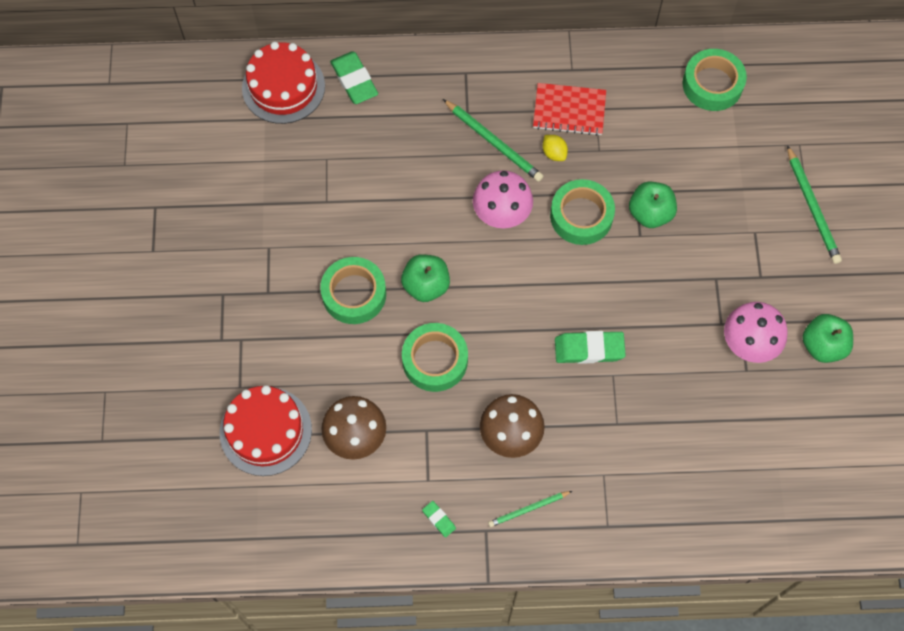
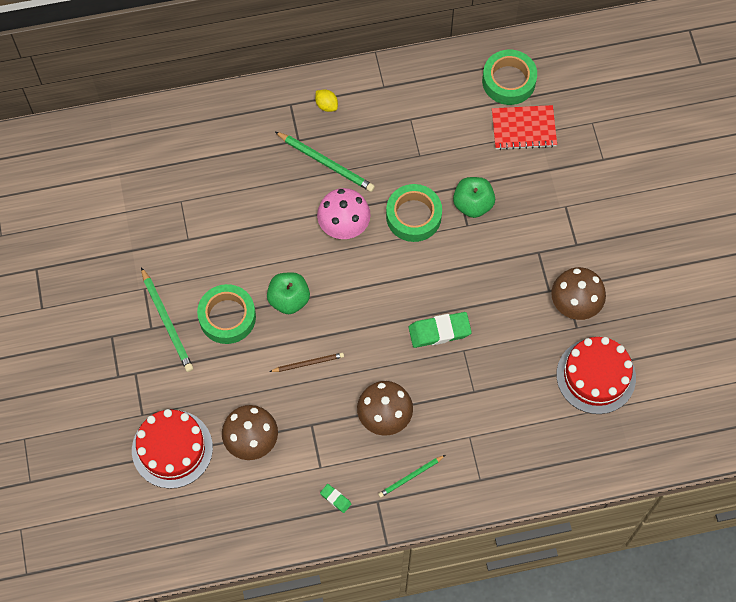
camera: 10 degrees left, 0 degrees up
red cake [242,42,325,124] -> red cake moved to [557,337,636,414]
green eraser [330,51,378,104] -> none
green tape [402,323,468,392] -> brown pencil [269,353,344,372]
red notebook [533,83,606,136] -> red notebook moved to [492,105,557,150]
yellow lemon [543,135,568,161] -> yellow lemon moved to [315,89,338,112]
pink mushroom [724,302,788,363] -> brown mushroom [551,267,606,320]
green pencil [787,145,842,264] -> green pencil moved to [141,267,193,372]
green apple [802,314,853,363] -> none

